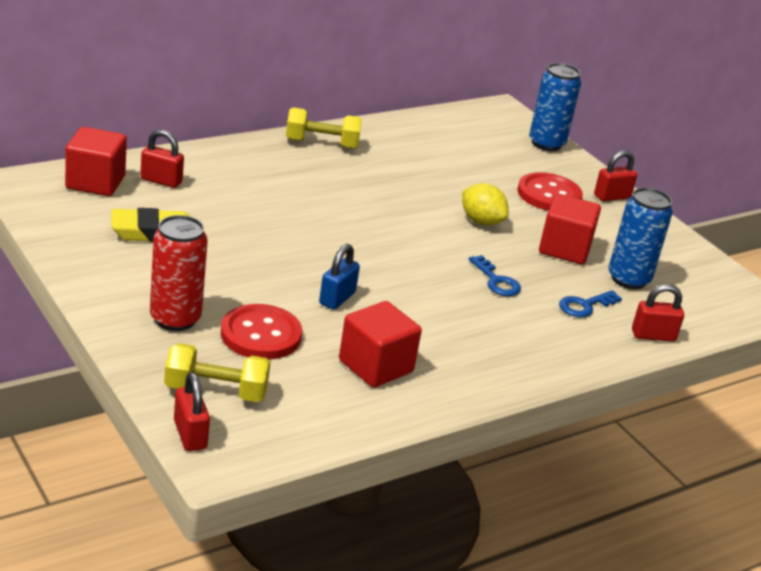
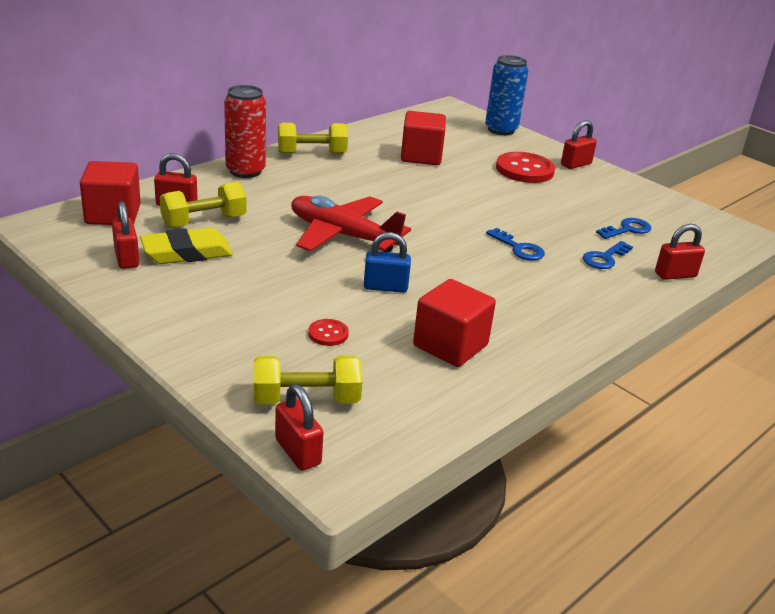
camera: 10 degrees left, 0 degrees up
red can [150,215,208,331] -> red can moved to [224,85,266,178]
red button [221,304,302,360] -> red button [308,319,349,346], size x0.49
blue padlock [319,244,360,310] -> blue padlock turned 75 degrees clockwise [364,232,411,293]
yellow lemon [462,183,509,226] -> none
red cube [539,194,601,264] -> red cube moved to [401,111,446,165]
blue can [609,188,673,289] -> blue key [596,218,651,239]
none -> red padlock [112,201,139,269]
none -> yellow dumbbell [160,182,247,228]
none -> red plane [291,195,411,252]

